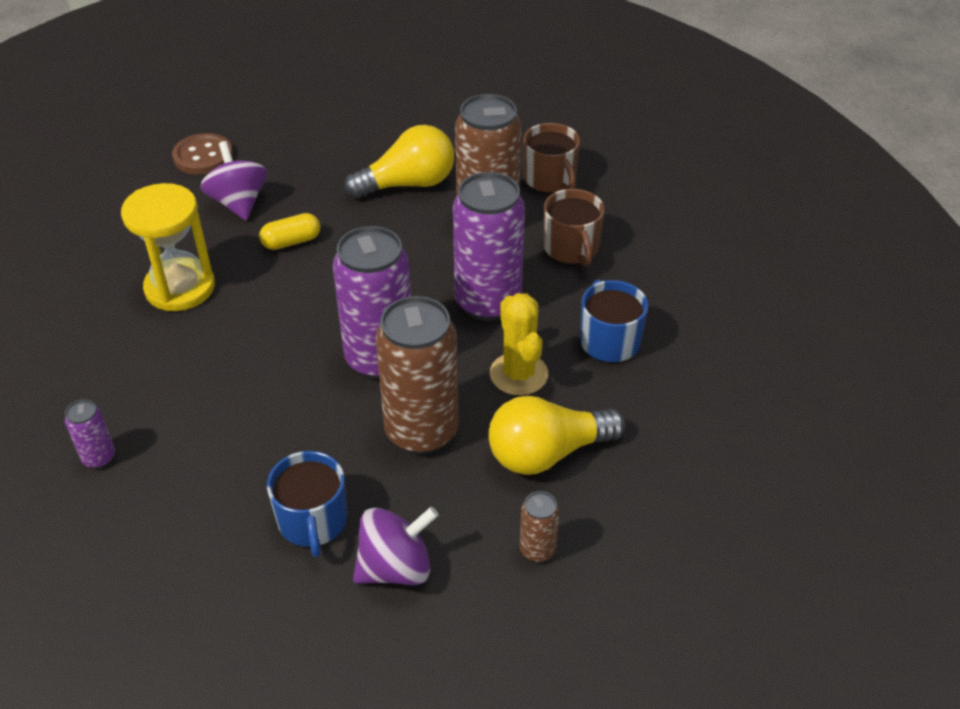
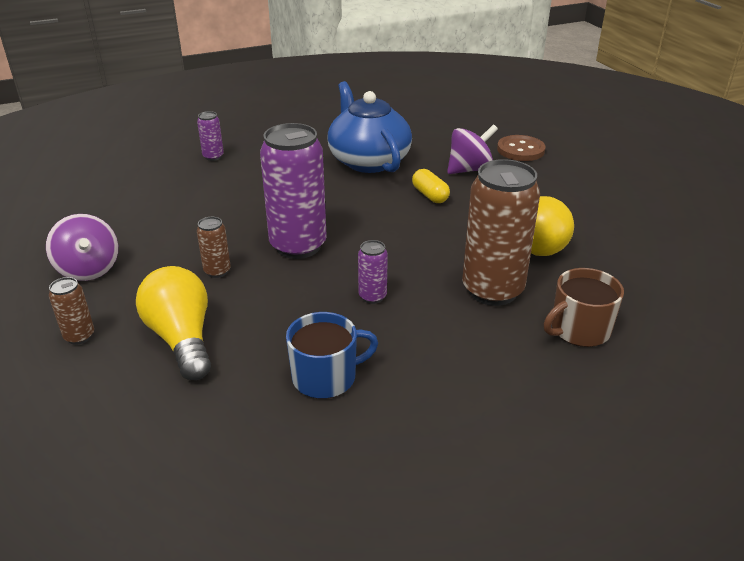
camera: 85 degrees right, 10 degrees down
yellow hourglass [121,183,215,311] -> blue teapot [327,81,412,173]
blue mug [267,451,347,557] -> none
brown can [375,296,459,455] -> brown can [197,217,231,278], size x0.45
purple can [453,172,525,321] -> purple can [358,240,388,304], size x0.45
yellow cactus [490,293,548,395] -> none
brown mug [544,189,605,266] -> none

